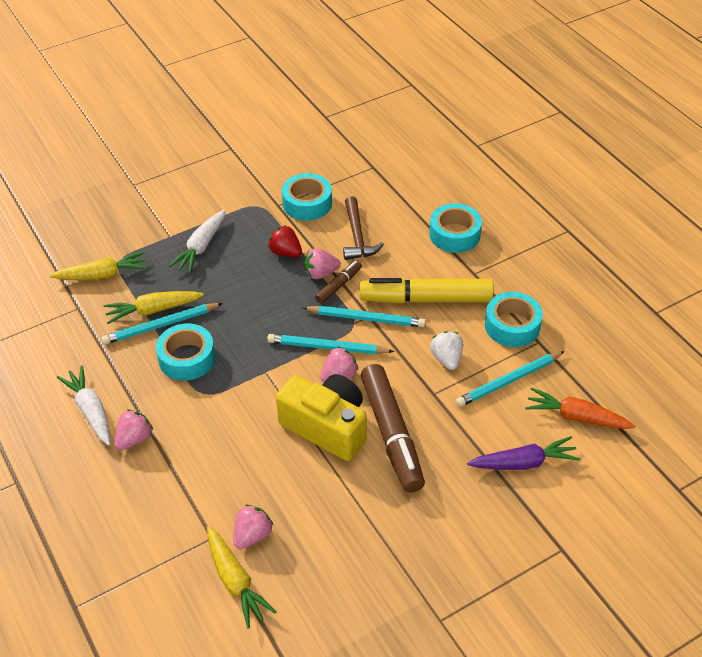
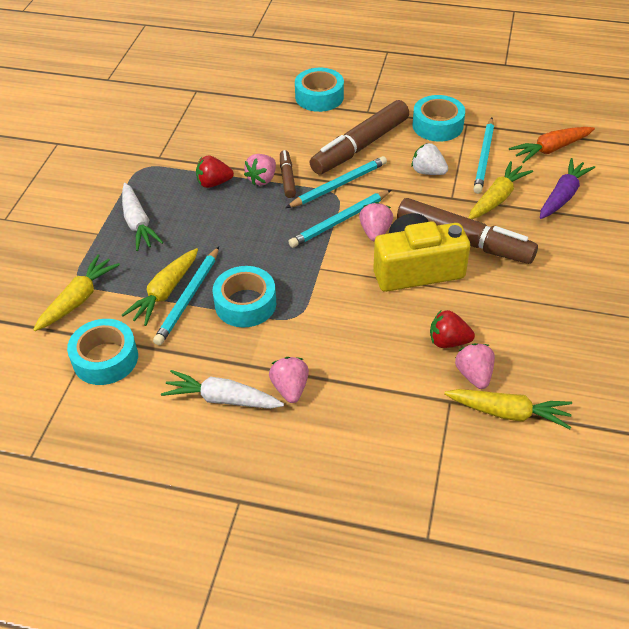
camera: 45 degrees left, 0 degrees up
turquoise tape [282,173,332,221] -> turquoise tape moved to [67,319,138,385]
brown hammer [343,196,384,260] -> none
yellow marker [360,278,494,304] -> brown marker [310,100,409,174]
none -> red strawberry [430,310,475,348]
none -> yellow carrot [468,161,533,219]

